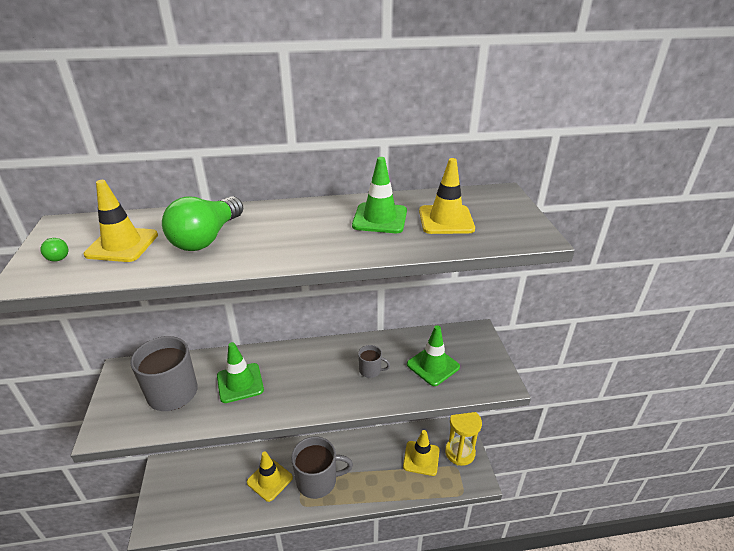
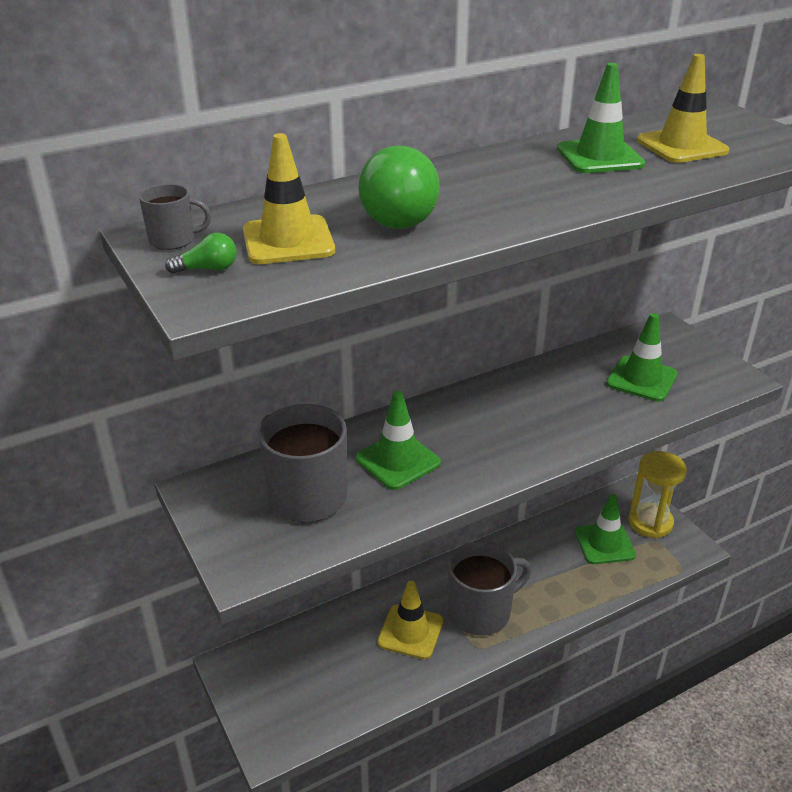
camera: 20 degrees left, 0 degrees up
green light bulb [40,237,68,261] -> green light bulb turned 45 degrees counterclockwise [165,233,237,274]
grey mug [358,345,390,378] -> grey mug moved to [139,184,211,250]
yellow traffic cone [403,430,440,476] -> green traffic cone [575,494,636,564]

